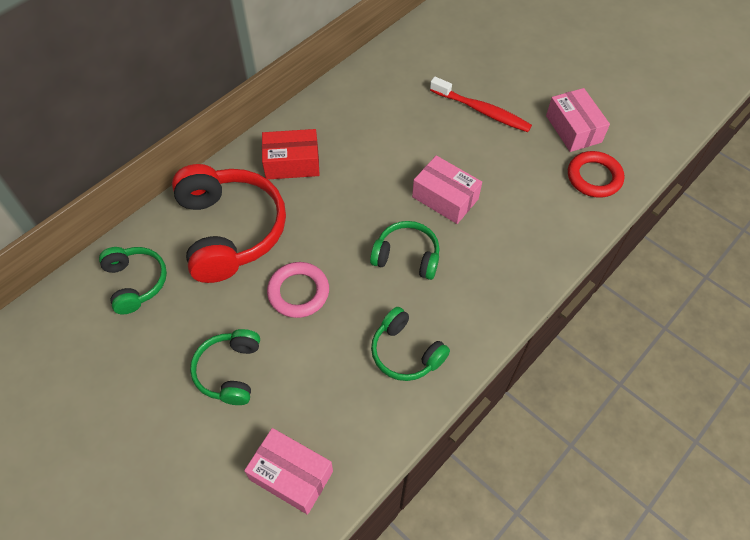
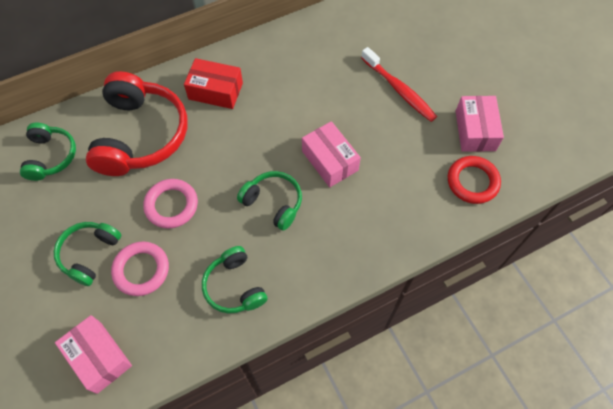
camera: 20 degrees right, 5 degrees up
none -> pink ring [111,242,169,296]

